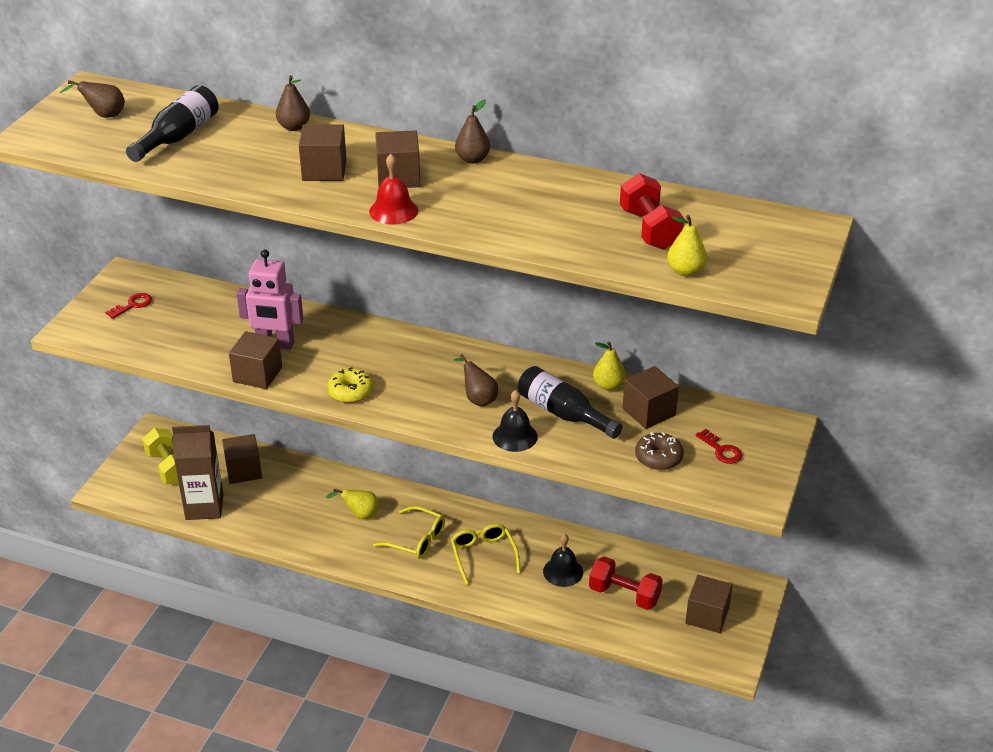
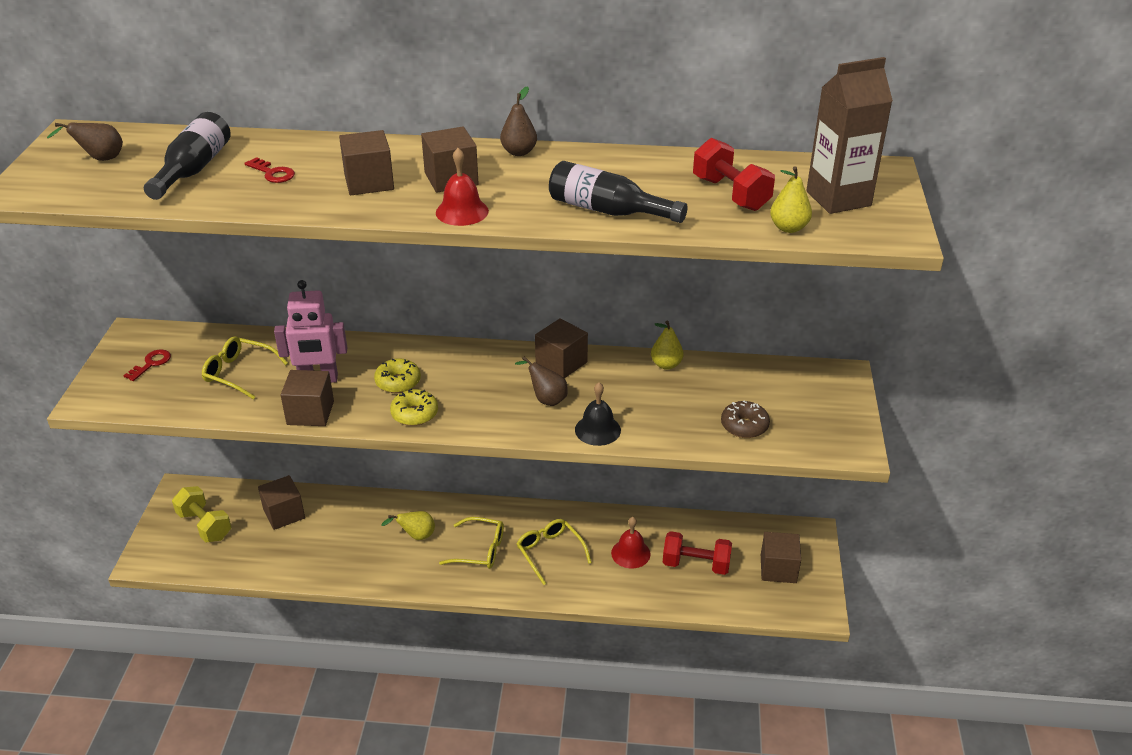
camera: 15 degrees left, 0 degrees up
brown carton [172,425,223,520] -> brown carton moved to [806,57,893,214]
brown pear [276,75,310,131] -> none
black bottle [518,366,623,439] -> black bottle moved to [549,161,688,223]
black bell [543,534,583,587] -> red bell [611,517,651,568]
brown cube [623,366,679,429] -> brown cube moved to [535,318,588,378]
red key [696,429,742,464] -> red key moved to [244,157,295,183]
none -> yellow glasses [202,336,288,400]
none -> yellow donut [374,358,421,393]

